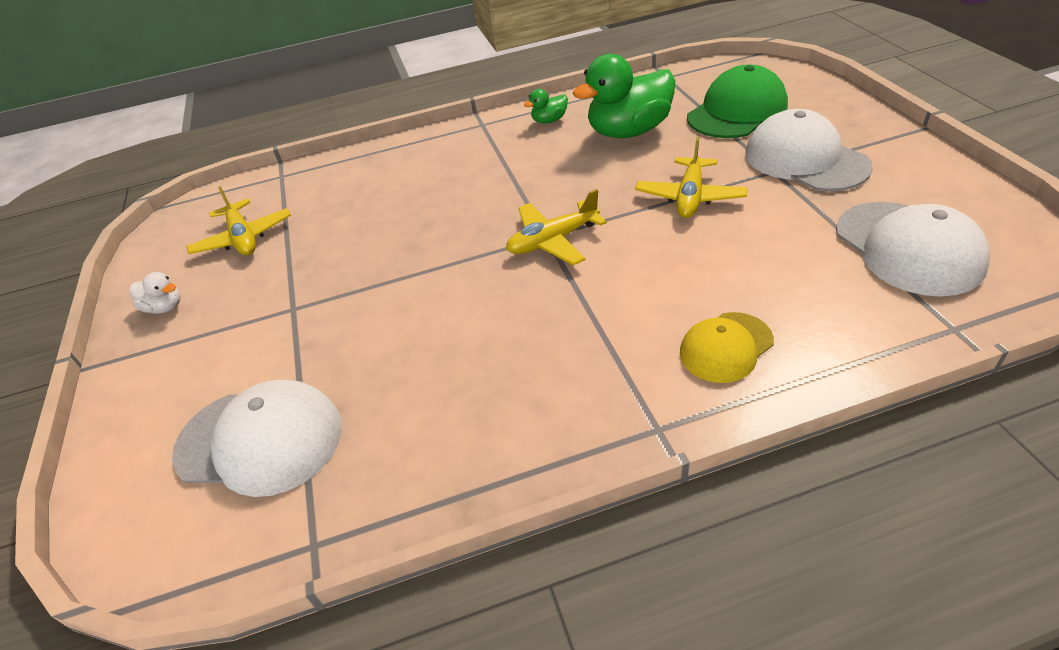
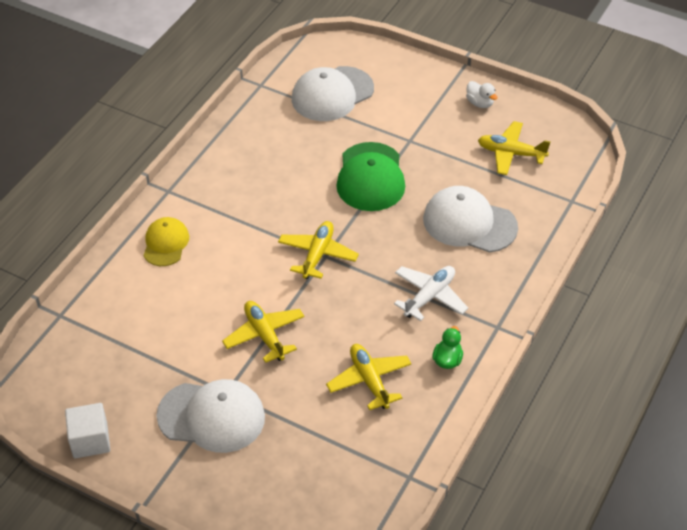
camera: 130 degrees right, 5 degrees up
white duck [129,272,181,314] -> white duck turned 105 degrees counterclockwise [466,81,497,108]
green duck [573,54,675,138] -> yellow plane [326,344,412,410]
green cap [687,65,788,138] -> green cap moved to [336,142,405,211]
white cap [836,202,990,297] -> white cap moved to [423,186,518,253]
none -> white cube [65,403,110,458]
none -> white plane [394,266,468,321]

